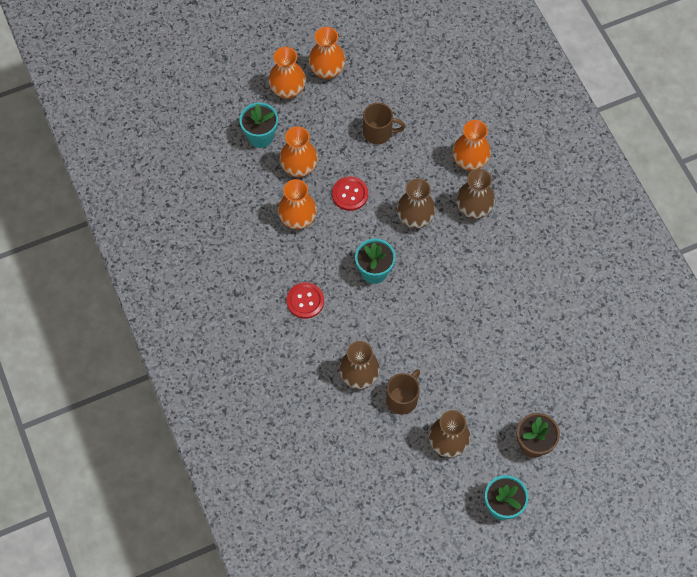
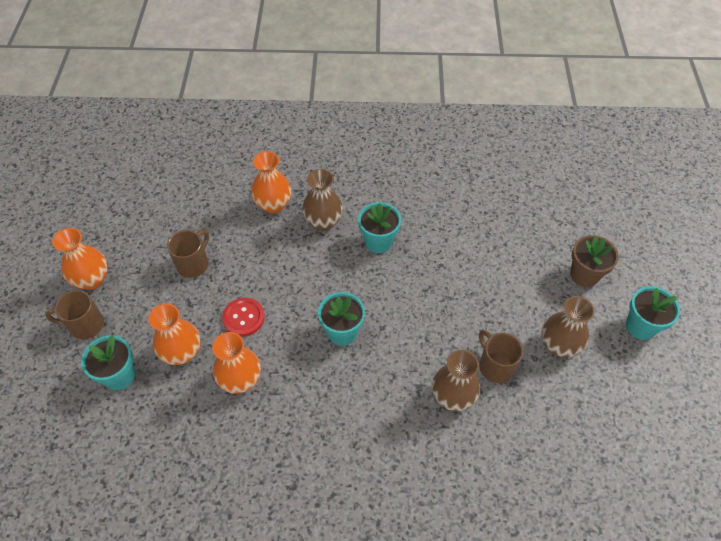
camera: 65 degrees left, 10 degrees down
orange vase [268,47,306,99] -> brown mug [46,290,104,339]
red button [287,282,324,319] -> none
brown vase [397,179,436,229] -> none
none -> turquoise flower pot [358,202,401,253]

